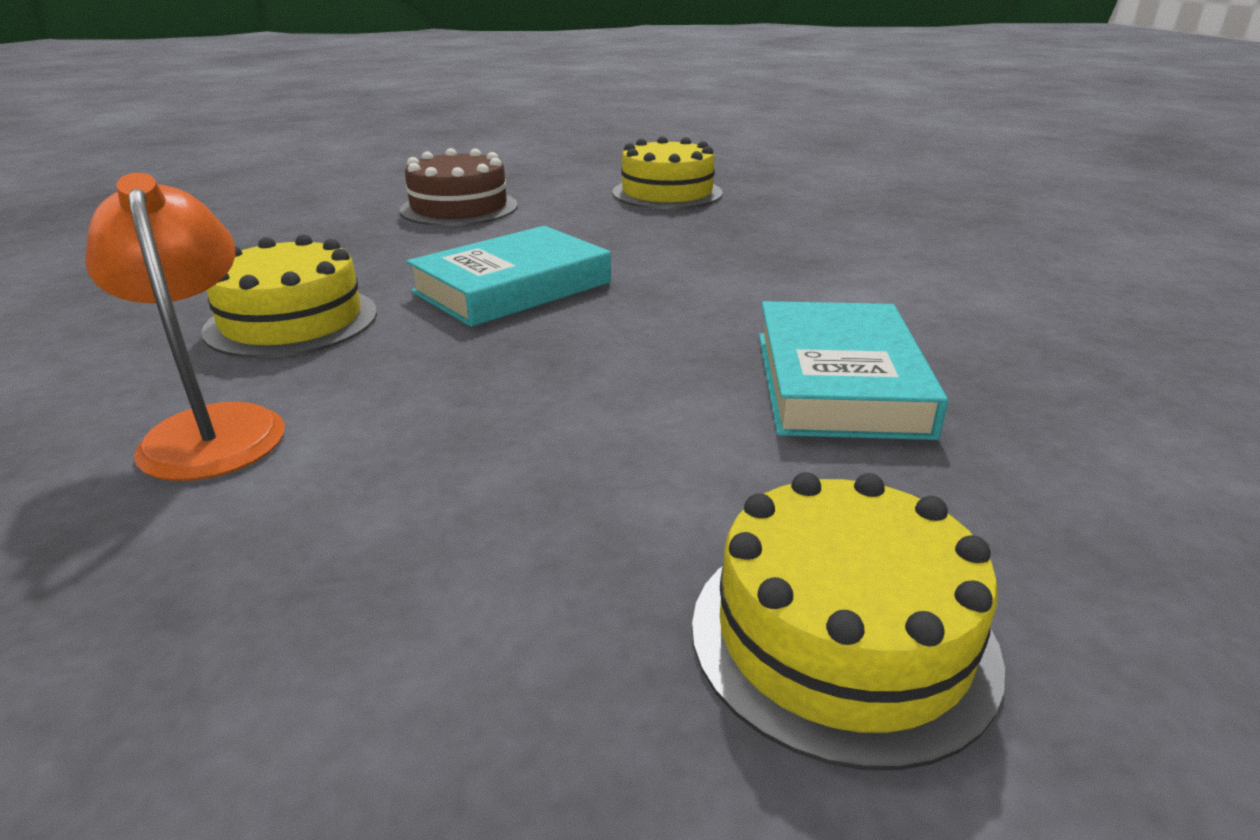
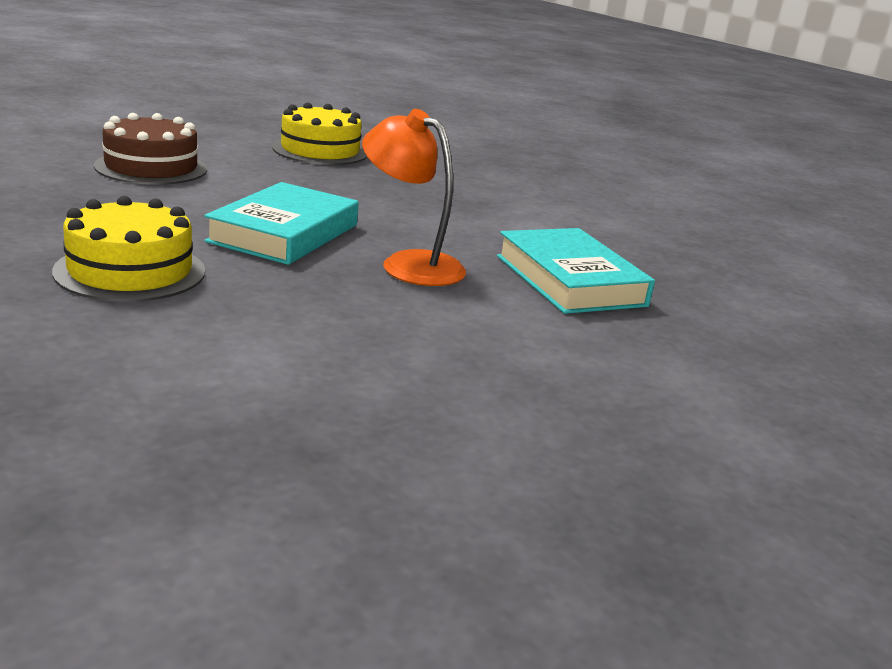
camera: 30 degrees left, 5 degrees down
orange lamp [85,173,285,481] -> orange lamp moved to [362,109,466,286]
yellow cake [692,472,1005,770] -> none

